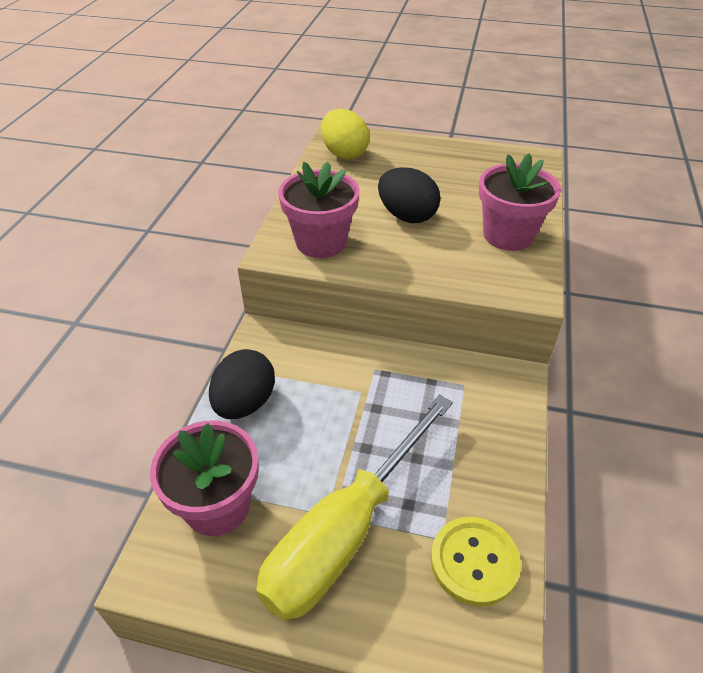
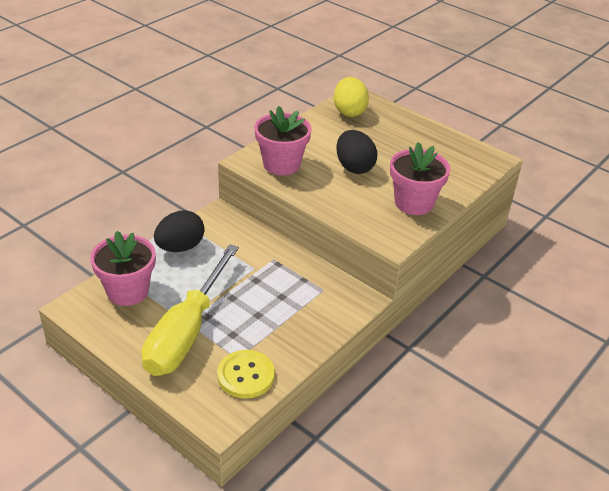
camera: 25 degrees right, 5 degrees down
yellow screwdriver [256,395,453,621] -> yellow screwdriver turned 45 degrees counterclockwise [141,244,239,376]

